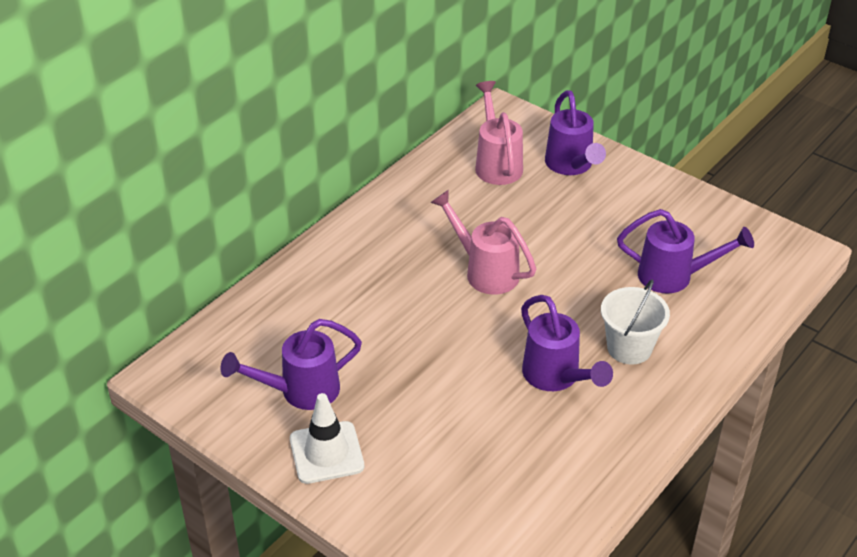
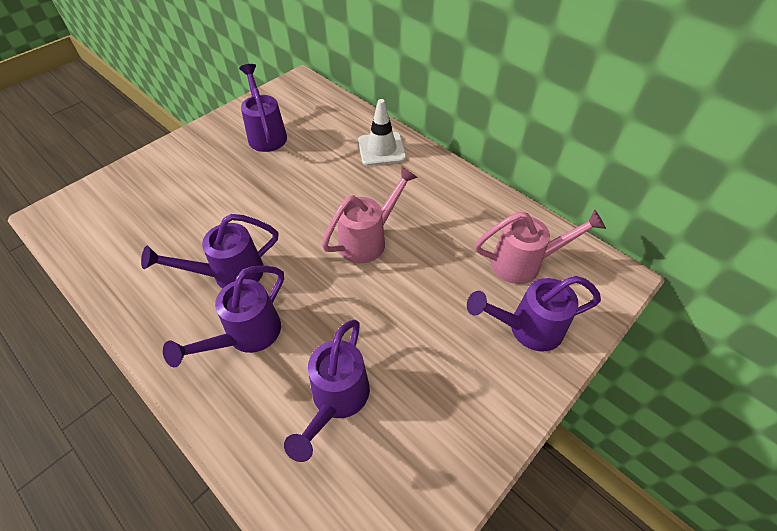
camera: 95 degrees right, 10 degrees up
white traffic cone [290,393,364,484] -> white traffic cone moved to [358,99,406,166]
white bucket [601,279,670,365] -> purple watering can [163,266,284,367]

